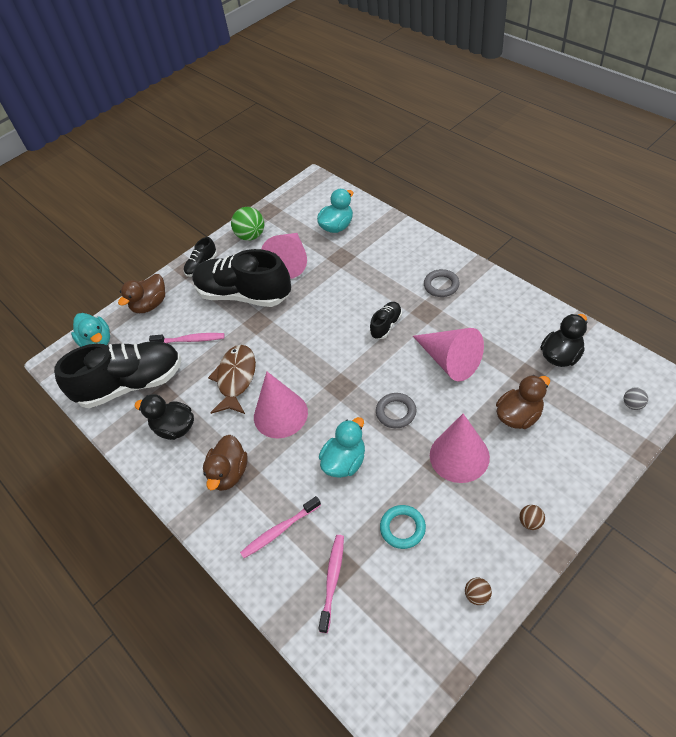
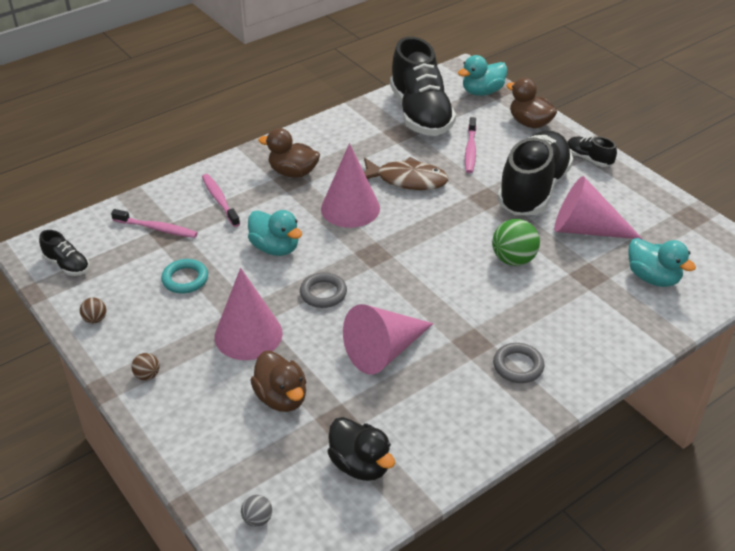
camera: 90 degrees right, 10 degrees down
black duck [134,394,194,440] -> none
green ball [231,207,264,241] -> green ball moved to [492,219,540,266]
black shoe [370,302,402,339] -> black shoe moved to [39,230,90,276]

